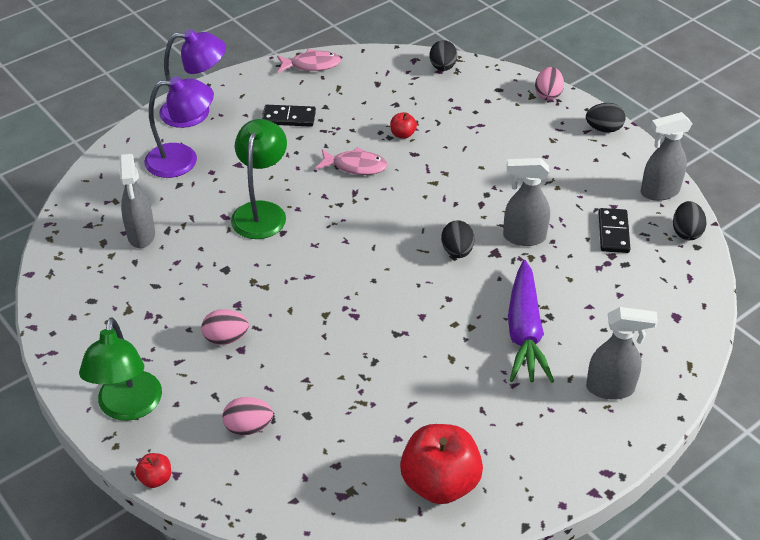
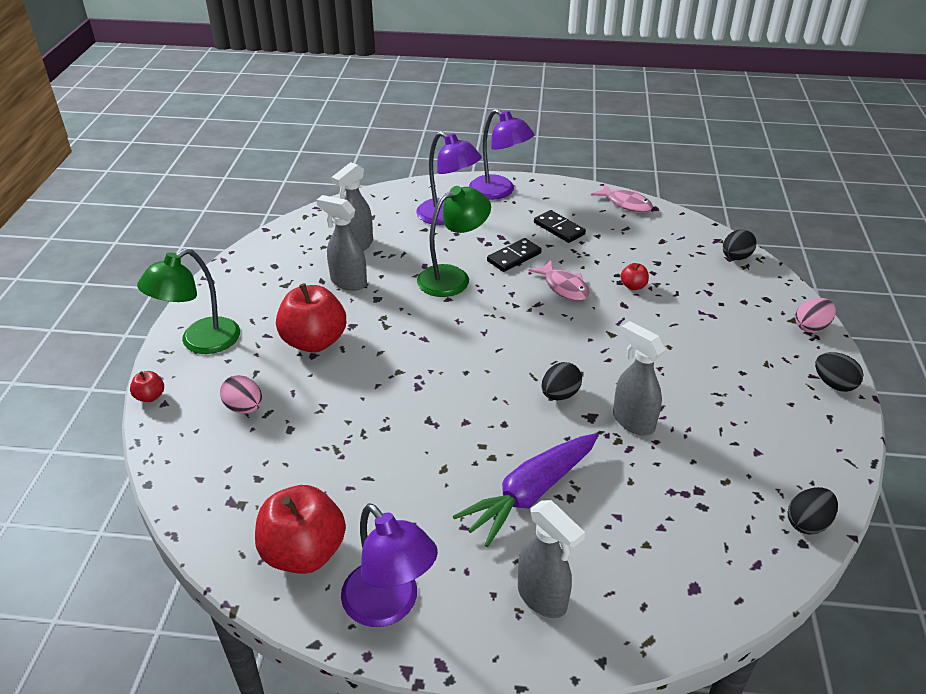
camera: 45 degrees right, 5 degrees down
pink egg [201,309,249,345] -> red apple [276,283,346,353]
black domino [598,208,631,253] -> black domino moved to [487,238,542,272]
grey spray bottle [641,112,692,201] -> grey spray bottle moved to [316,195,367,291]
none -> purple lamp [341,503,438,627]

